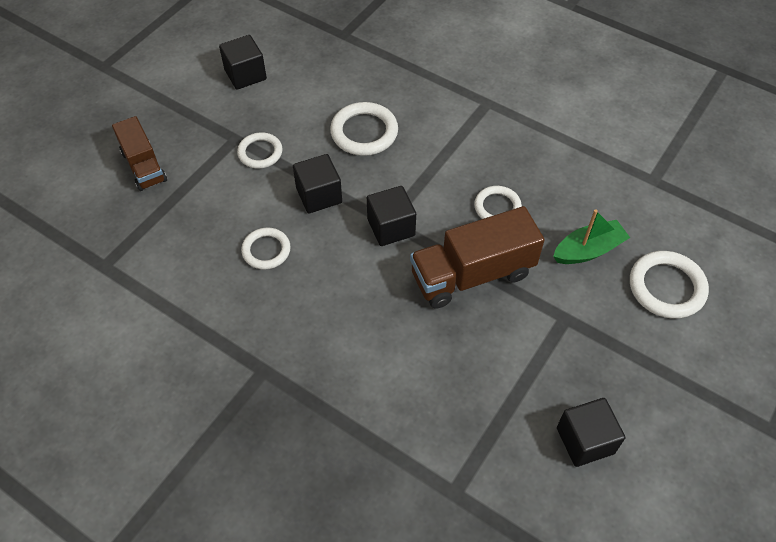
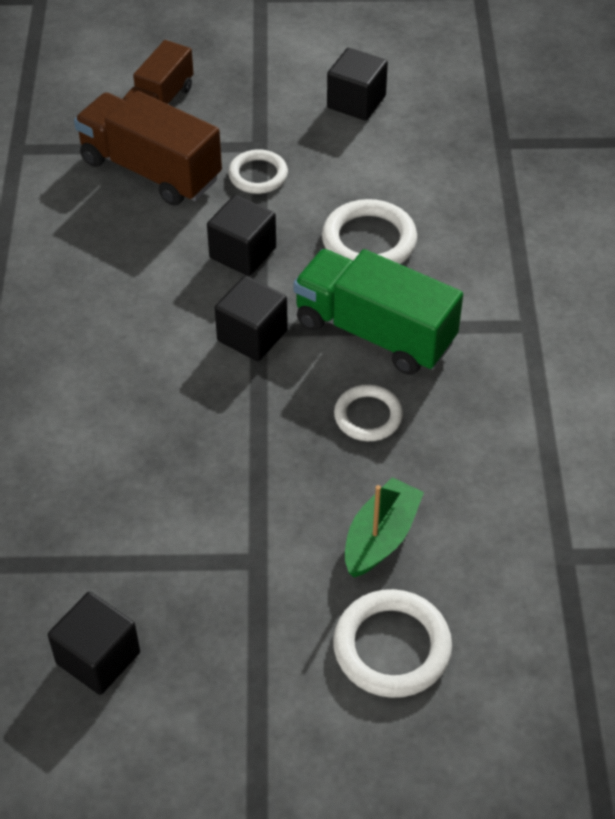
camera: 55 degrees right, 5 degrees down
white ring [241,228,291,269] -> none
brown truck [410,206,545,308] -> brown truck moved to [74,91,222,206]
green boat [553,209,630,264] -> green boat turned 90 degrees counterclockwise [345,477,424,578]
none -> green truck [293,249,463,375]

